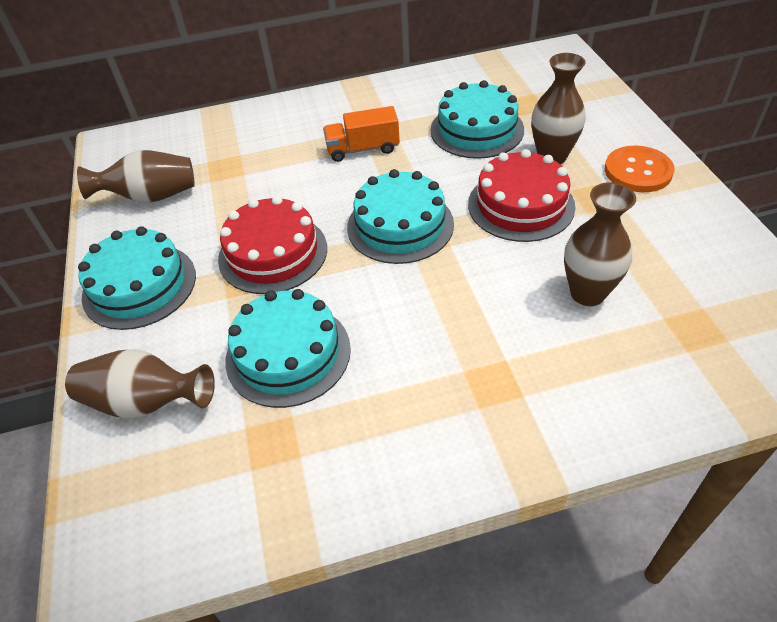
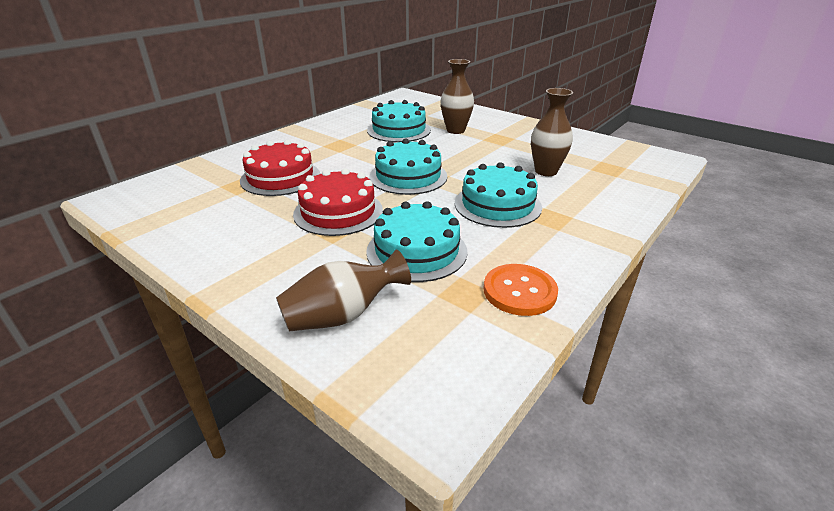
camera: 40 degrees left, 15 degrees down
brown vase [77,150,195,203] -> none
turquoise cake [78,226,196,330] -> turquoise cake moved to [455,162,542,228]
orange truck [323,106,400,162] -> none
red cake [468,149,576,242] -> red cake moved to [240,140,320,196]
orange button [605,145,675,192] -> orange button moved to [483,264,558,316]

